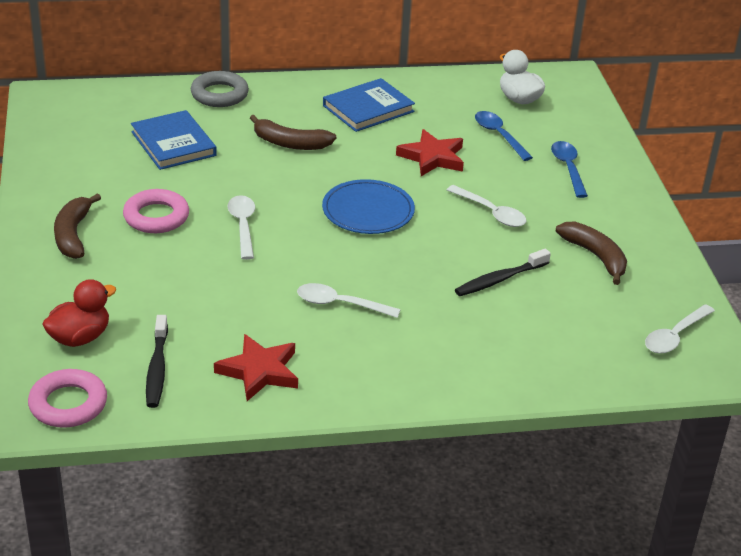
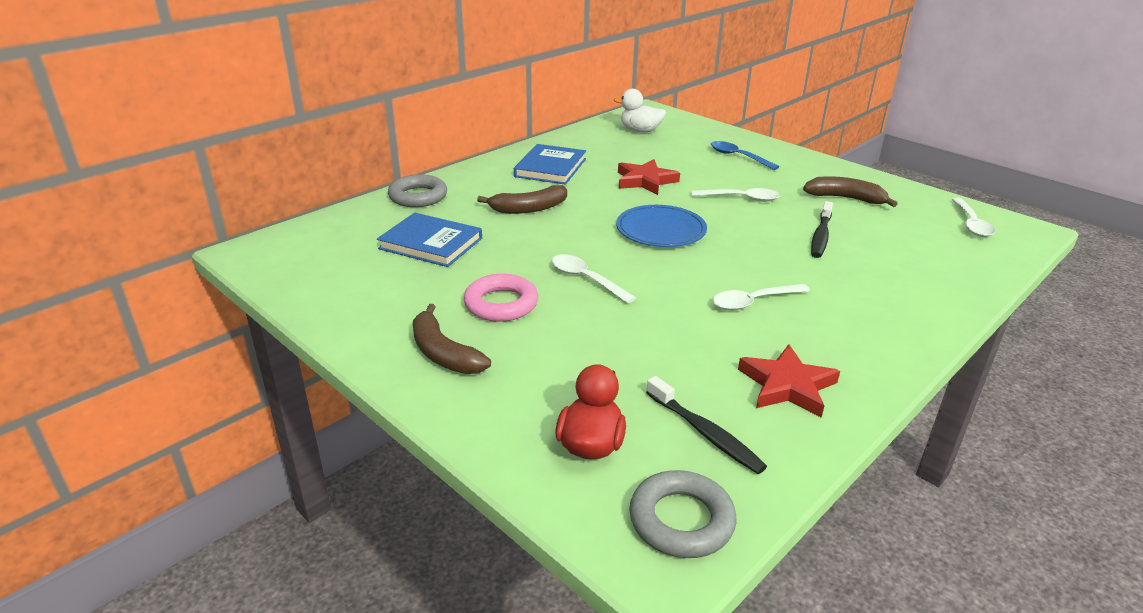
camera: 35 degrees left, 5 degrees down
pink ring [28,369,107,428] -> grey ring [629,470,737,558]
blue spoon [475,111,533,161] -> none

